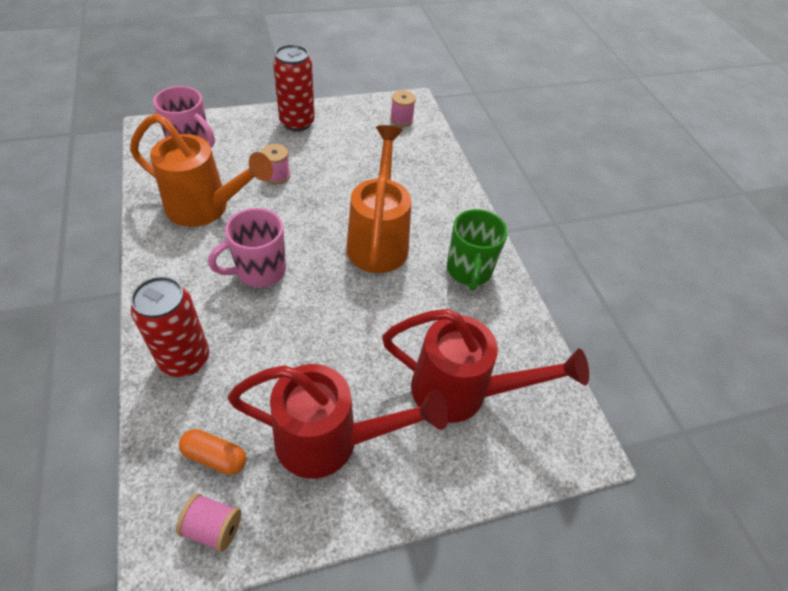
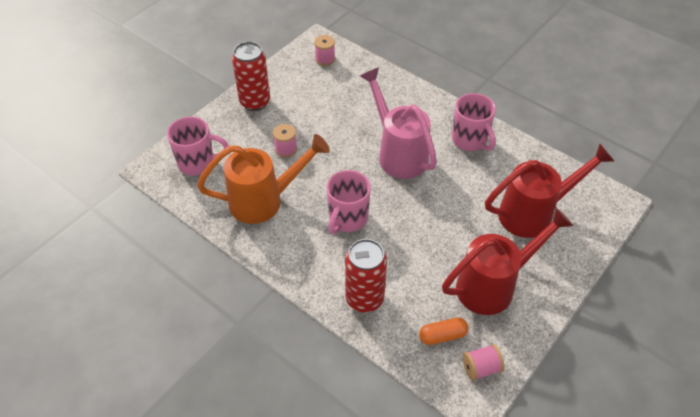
camera: 30 degrees left, 0 degrees up
orange watering can [347,125,411,273] -> pink watering can [360,67,437,179]
green mug [447,209,508,291] -> pink mug [452,93,496,151]

